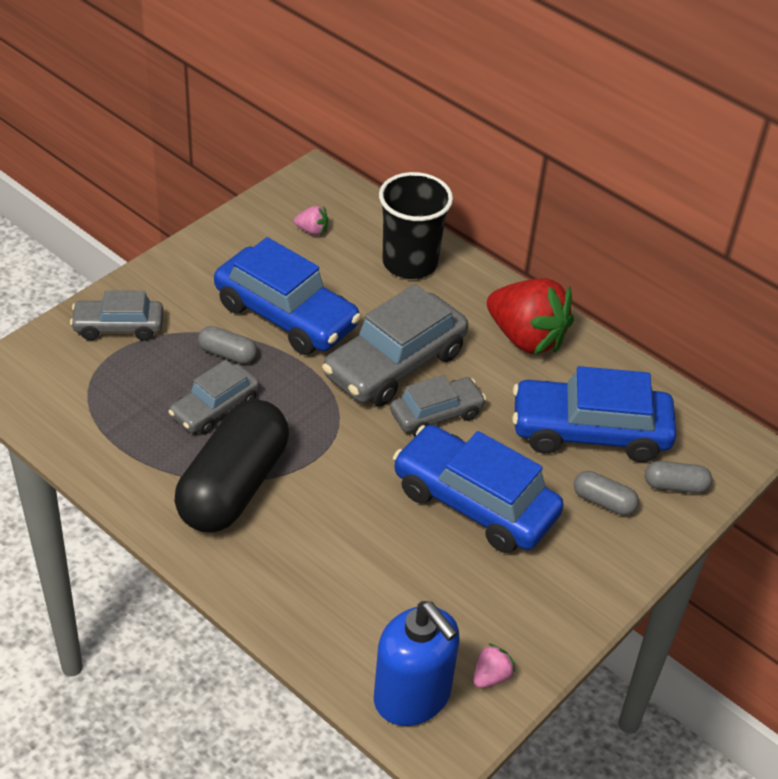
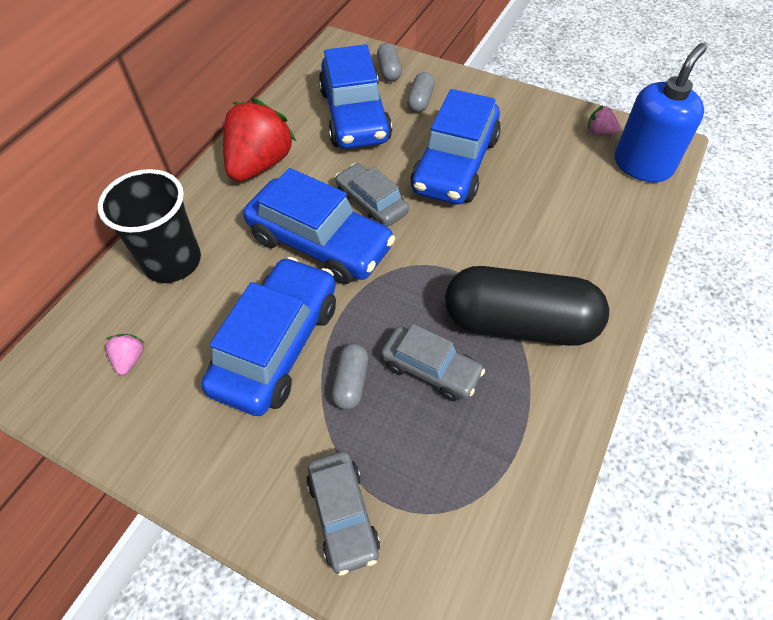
camera: 100 degrees left, 10 degrees up
grey car [322,284,468,406] -> blue car [243,168,395,284]

